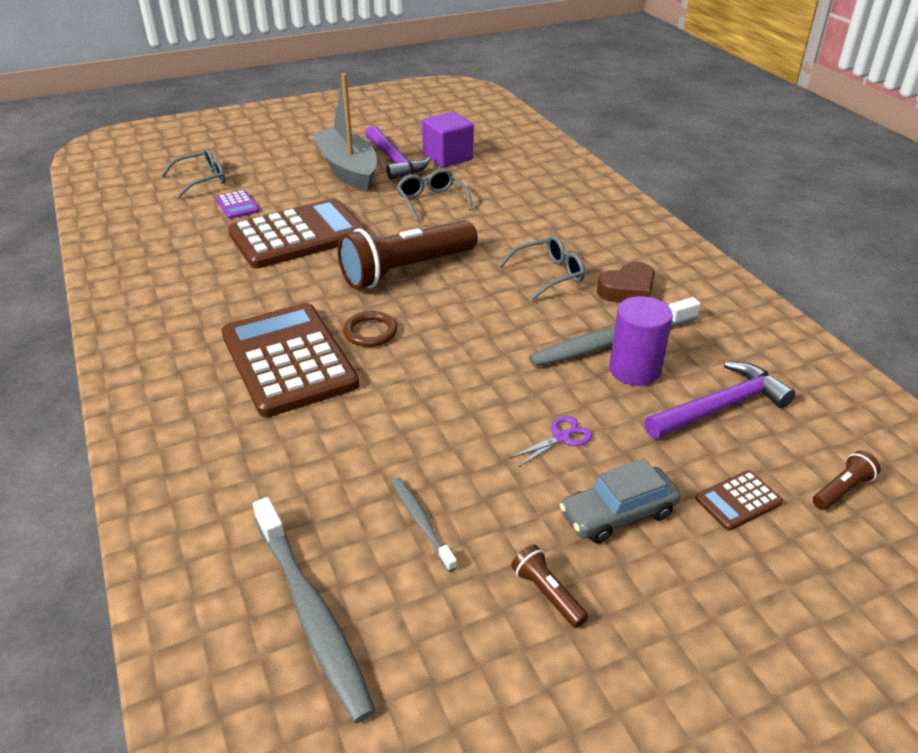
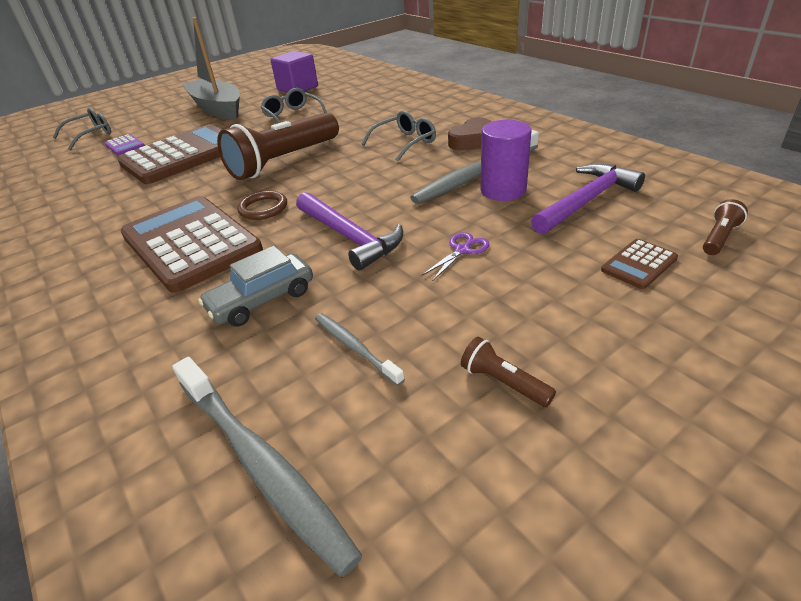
camera: 10 degrees left, 0 degrees up
purple hammer [365,126,430,180] -> purple hammer moved to [296,192,403,271]
grey car [559,459,681,543] -> grey car moved to [198,246,313,327]

